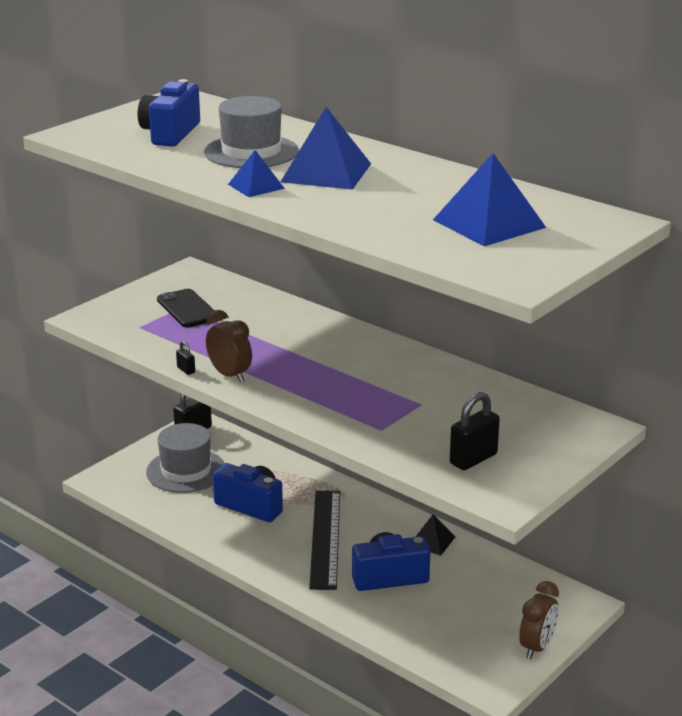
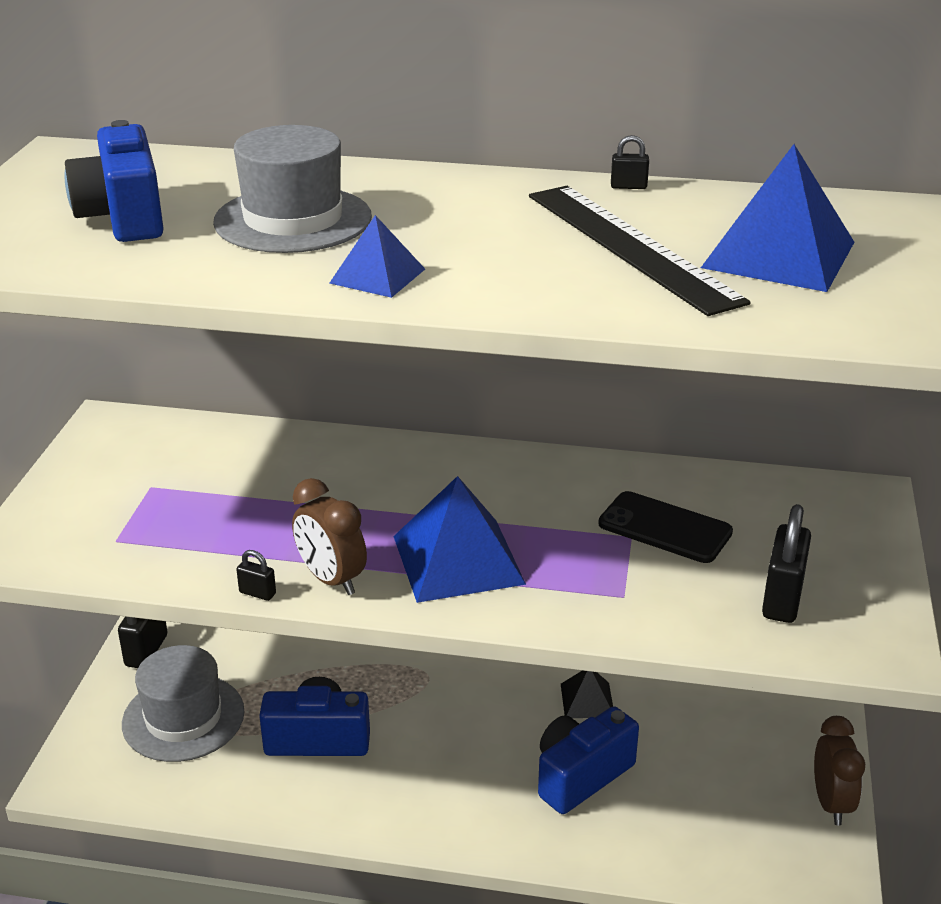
camera: 30 degrees left, 5 degrees up
black phone [157,289,214,327] -> black phone moved to [598,491,733,563]
brown clock [206,310,252,383] -> brown clock turned 150 degrees counterclockwise [292,478,367,595]
blue pyramid [281,107,371,190] -> blue pyramid moved to [393,476,526,603]
black ruler [309,491,340,590] -> black ruler moved to [529,186,751,316]
none -> black padlock [611,135,649,189]

